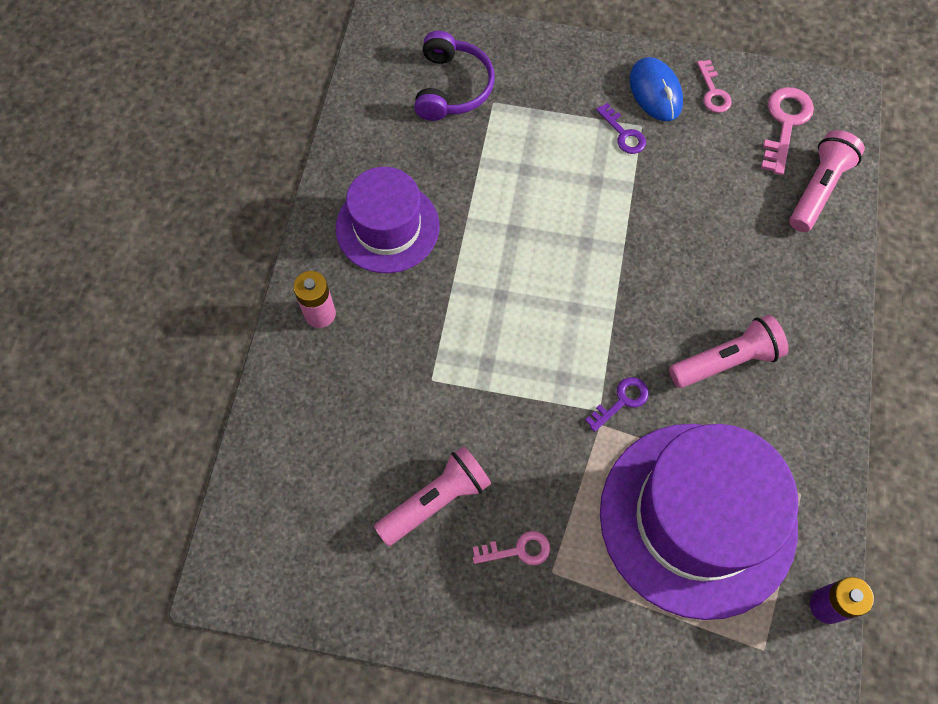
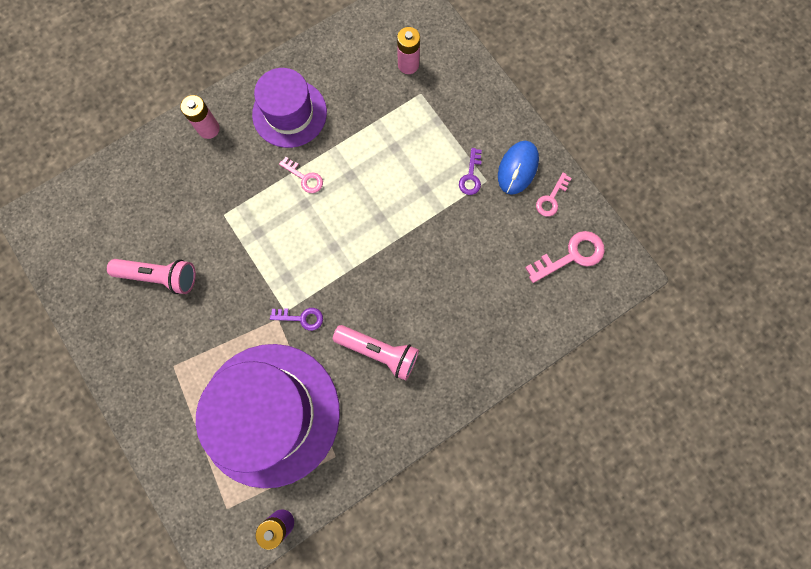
camera: 45 degrees right, 10 degrees up
purple headphones [414,31,495,121] -> pink battery [397,27,420,74]
pink key [473,531,550,565] -> pink key moved to [279,157,323,193]
pink flashlight [790,130,865,232] -> none

